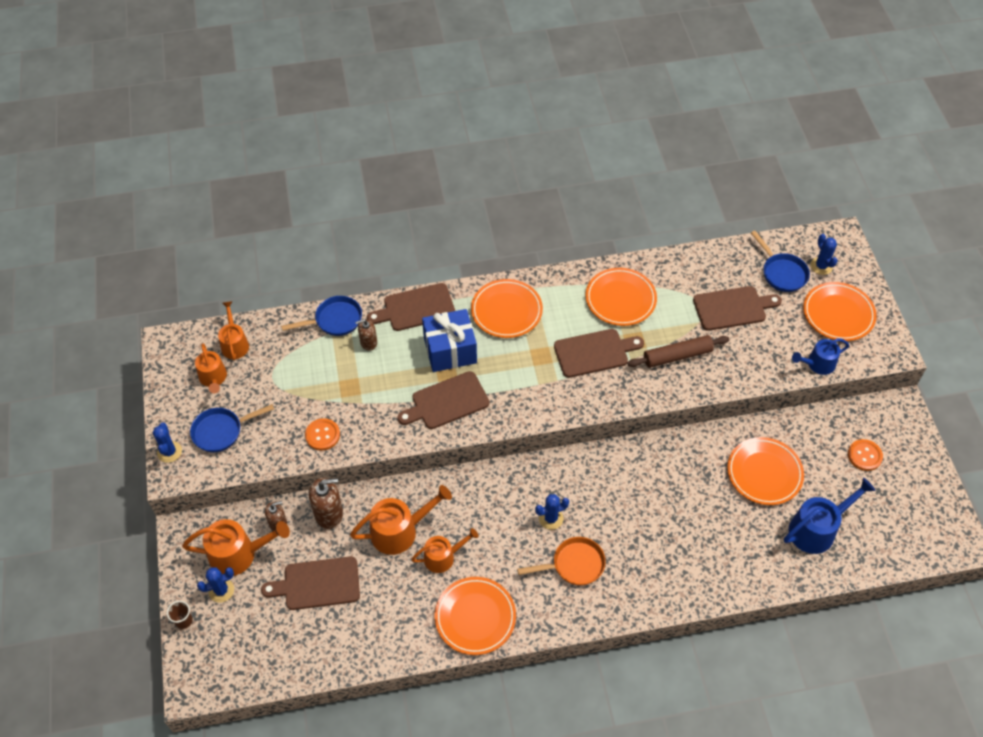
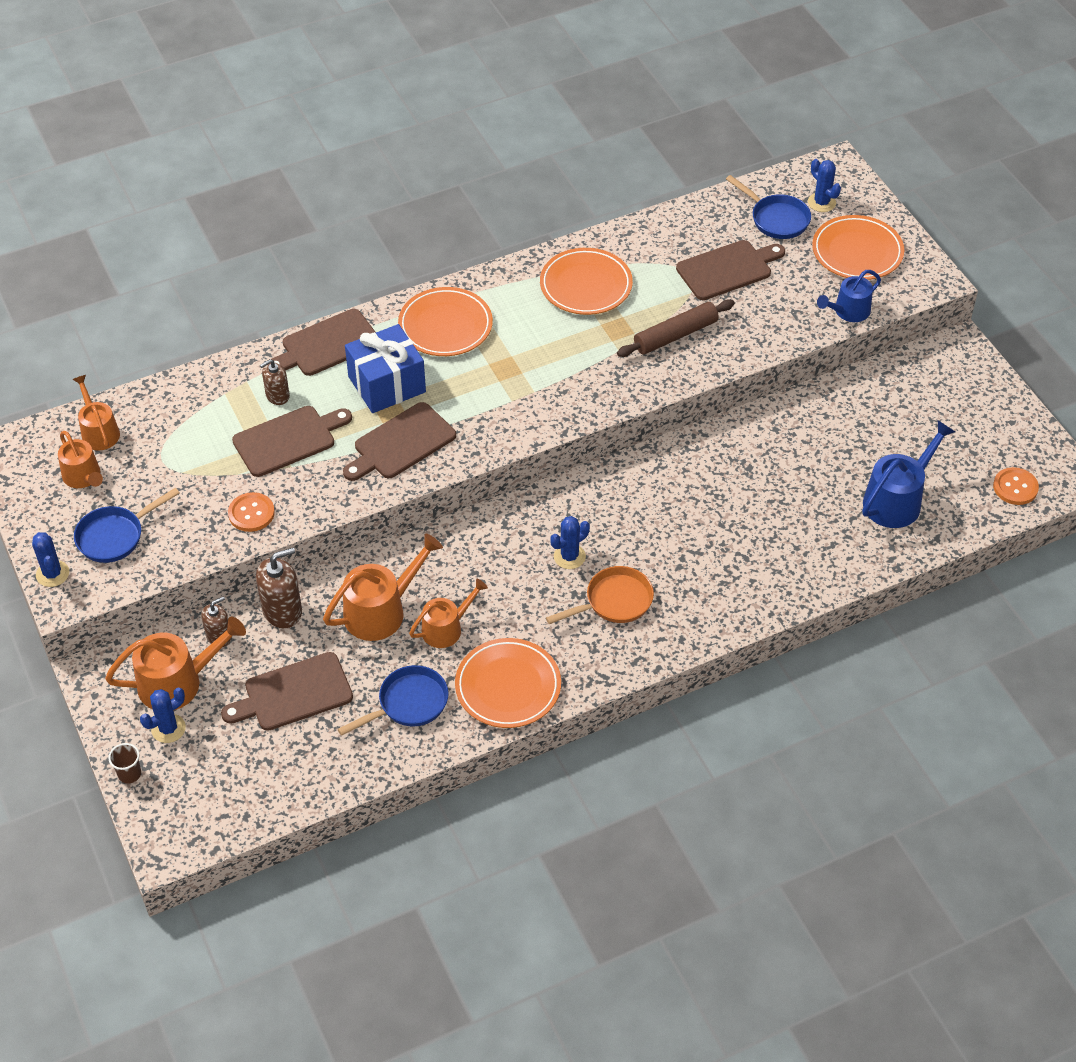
camera: 15 degrees left, 5 degrees down
blue pan [281,296,362,336] -> blue pan moved to [338,665,449,736]
brown cutting board [554,329,644,378] -> brown cutting board moved to [232,406,352,477]
orange plate [727,437,804,505] -> none
orange button [848,439,883,471] -> orange button moved to [993,467,1039,505]

